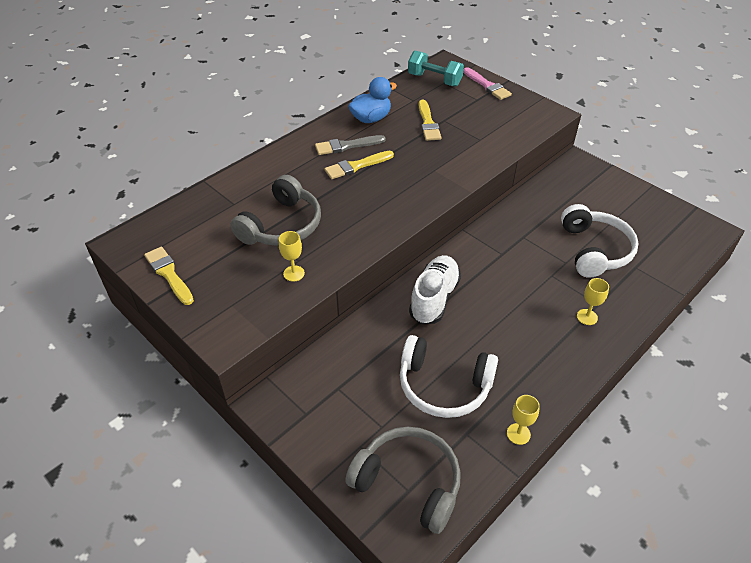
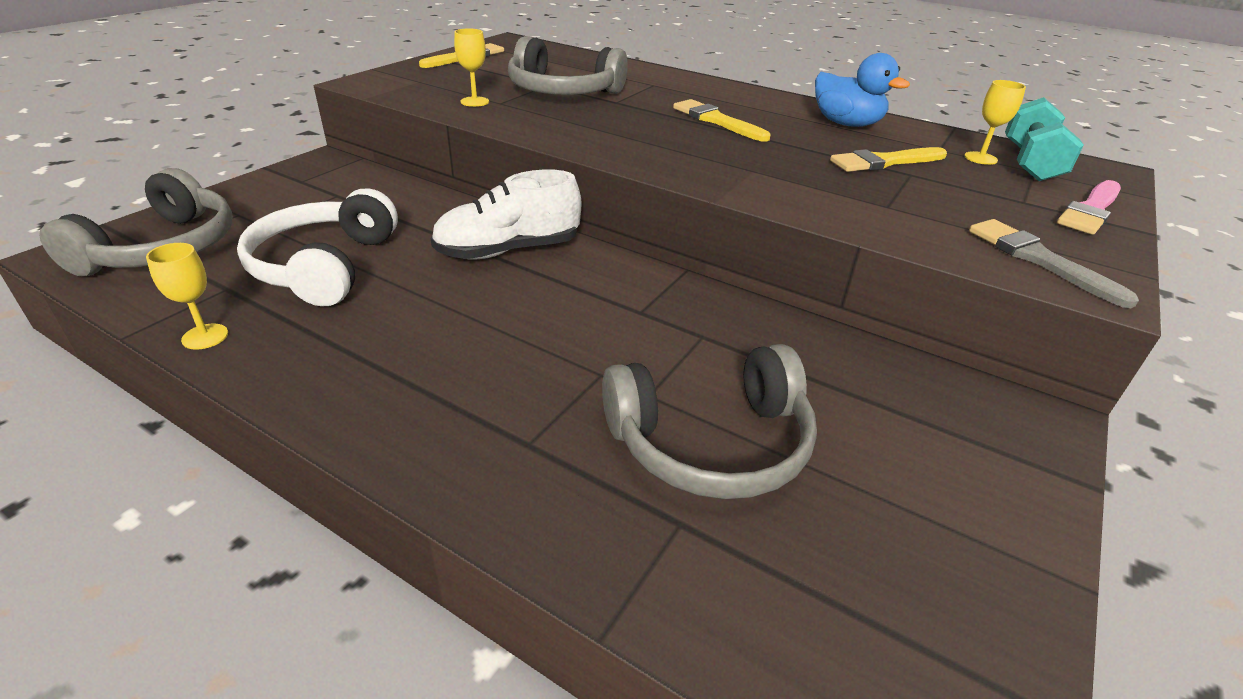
camera: 75 degrees right, 10 degrees down
grey brush [315,135,386,155] -> grey brush moved to [969,219,1139,308]
white shoe [409,255,461,325] -> white shoe turned 150 degrees clockwise [431,169,581,259]
white headphones [561,204,639,278] -> grey headphones [602,344,817,499]
yellow goblet [577,278,609,325] -> yellow goblet moved to [964,80,1026,165]

